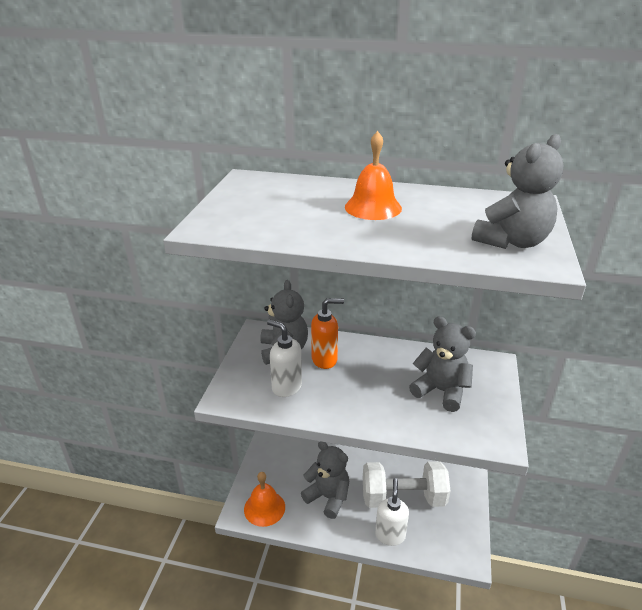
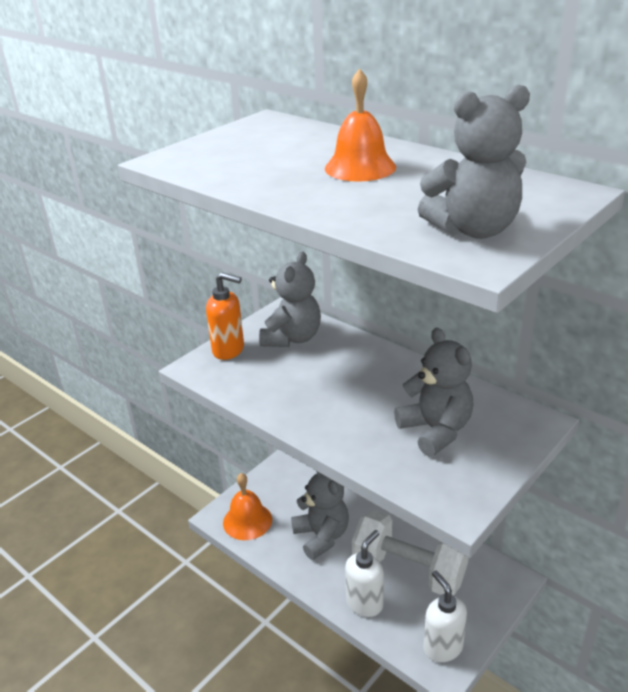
camera: 30 degrees right, 0 degrees up
white soap dispenser [267,319,302,397] -> white soap dispenser moved to [424,570,467,662]
orange soap dispenser [311,298,344,369] -> orange soap dispenser moved to [206,272,244,360]

